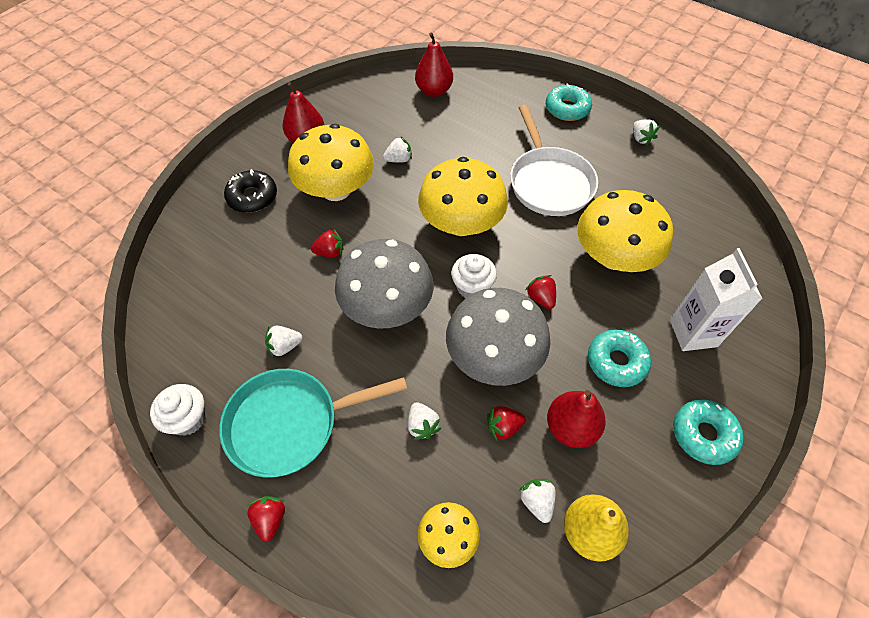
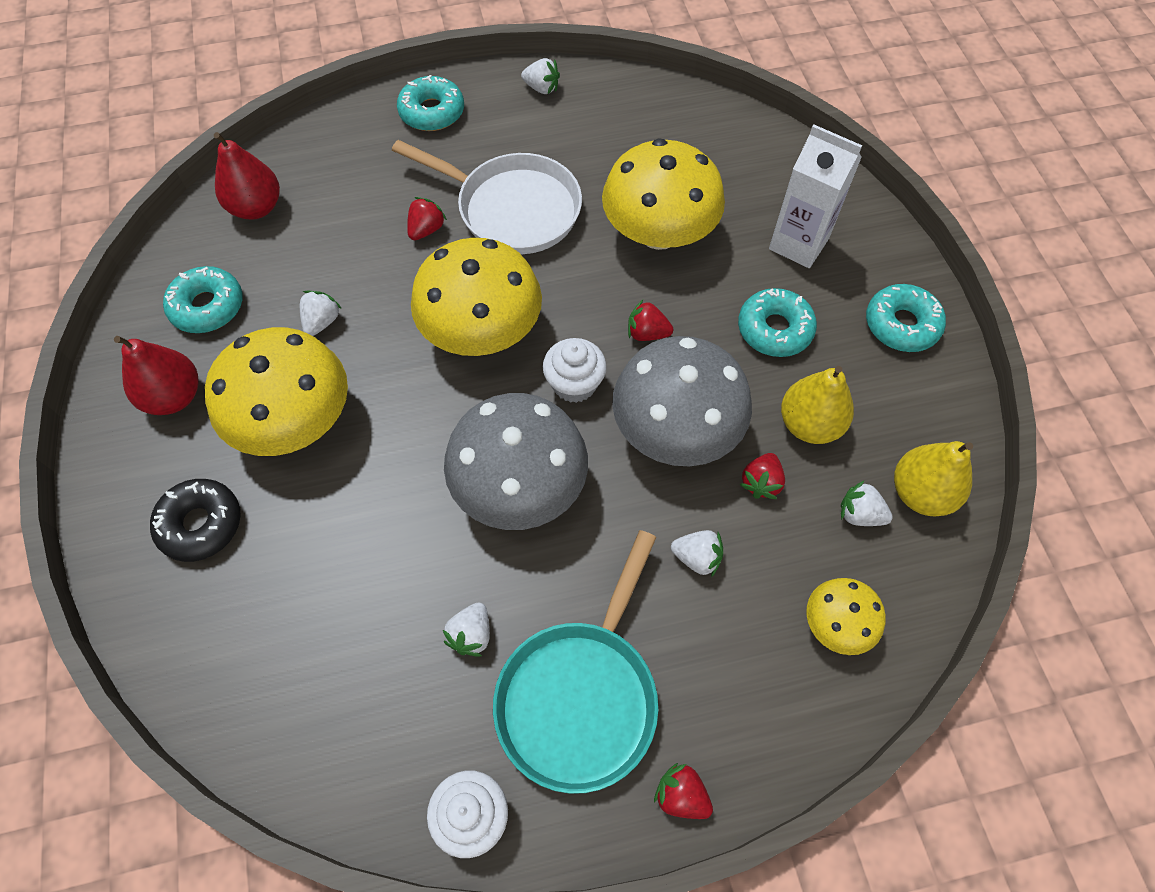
camera: 50 degrees left, 5 degrees up
red strawberry [311,228,343,258] -> red strawberry moved to [407,197,447,240]
red pear [547,390,606,448] -> yellow pear [781,366,854,444]
none -> turquoise donut [163,266,243,333]

